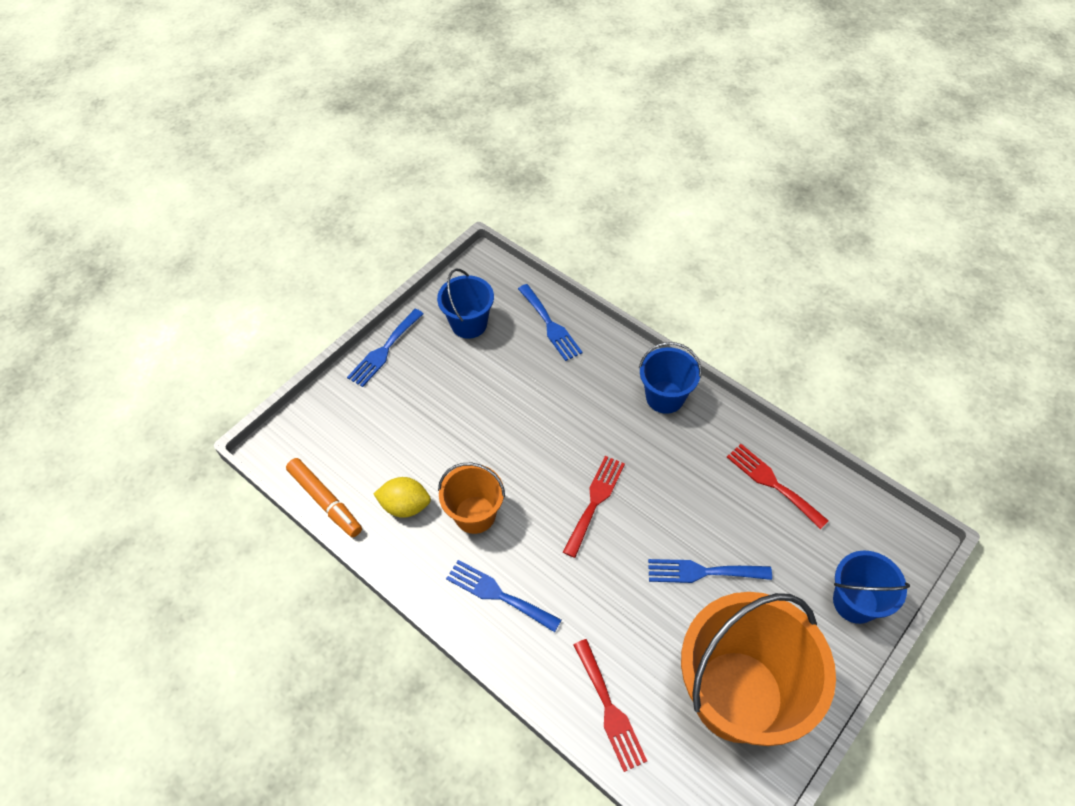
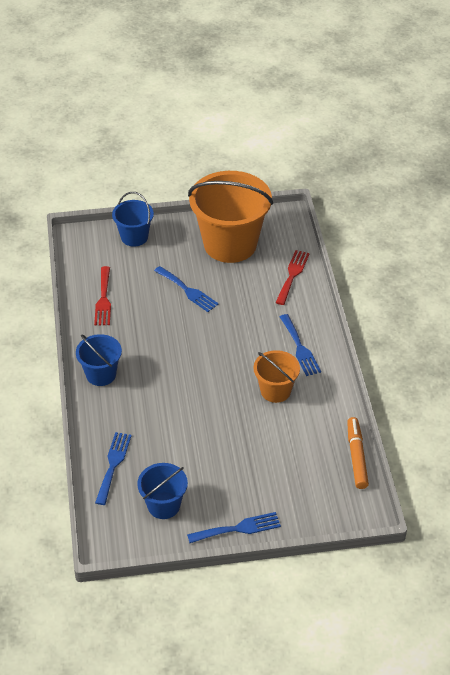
camera: 140 degrees left, 10 degrees down
yellow lemon [374,477,431,518] -> none
red fork [563,456,625,558] -> none

